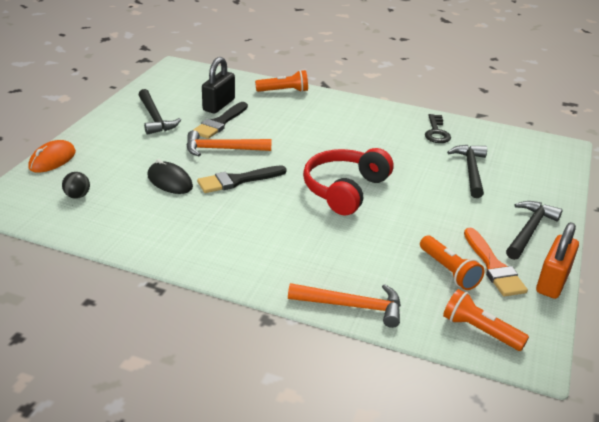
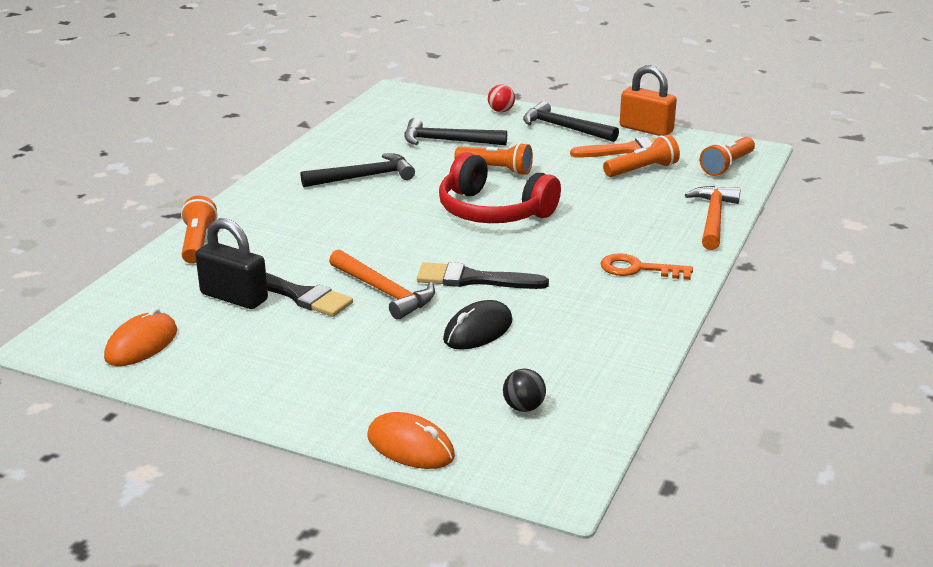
camera: 85 degrees left, 5 degrees down
black hammer [138,89,181,135] -> black hammer moved to [301,153,415,187]
orange hammer [186,130,271,156] -> orange hammer turned 45 degrees counterclockwise [329,249,435,320]
black brush [197,165,287,193] -> black brush turned 120 degrees clockwise [417,262,549,289]
black key [425,114,451,143] -> none
none -> orange mouse [104,308,177,366]
none -> orange flashlight [454,143,533,175]
none -> red ball [488,84,515,112]
none -> orange key [601,253,693,280]

